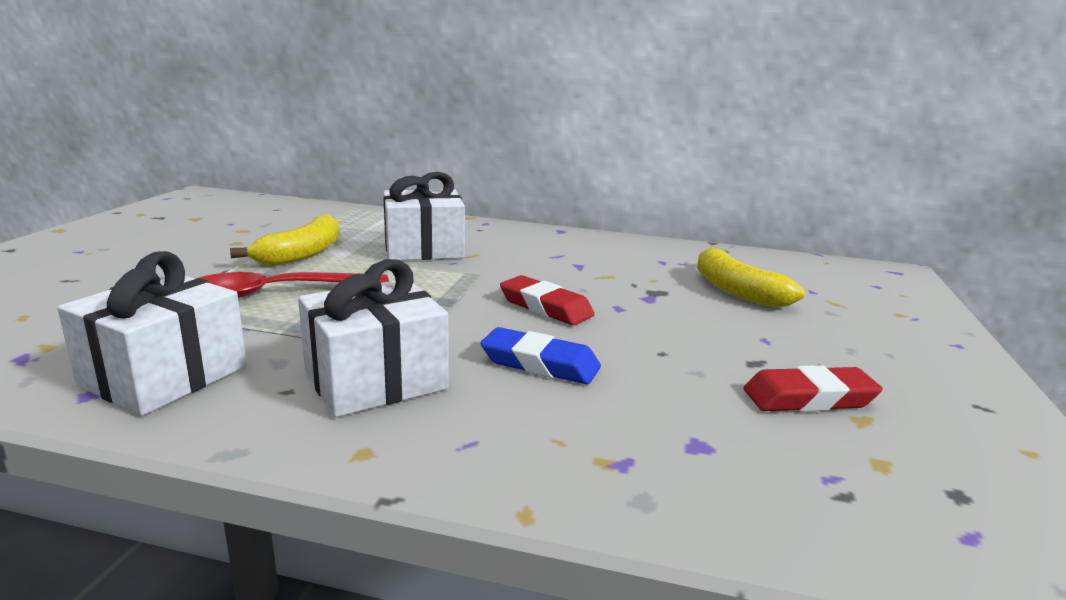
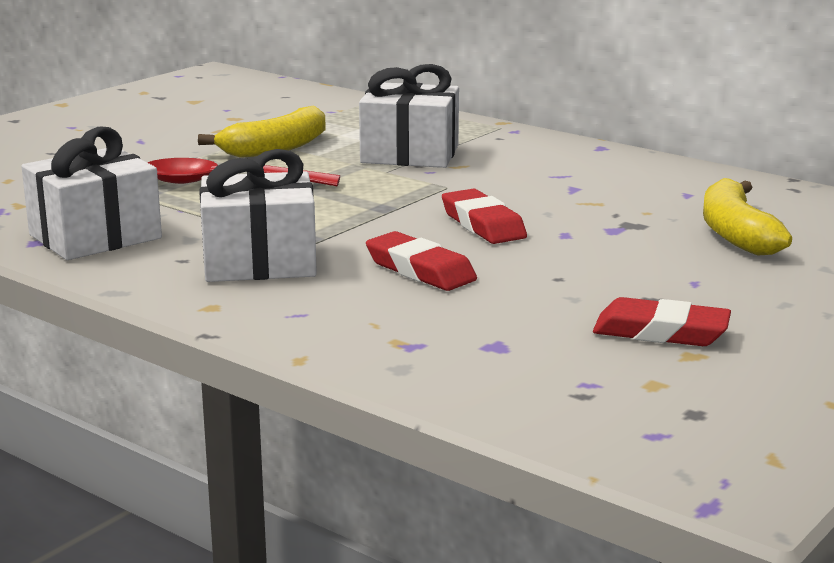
camera: 25 degrees right, 0 degrees up
blue eraser [481,327,601,384] -> red eraser [366,231,477,291]

